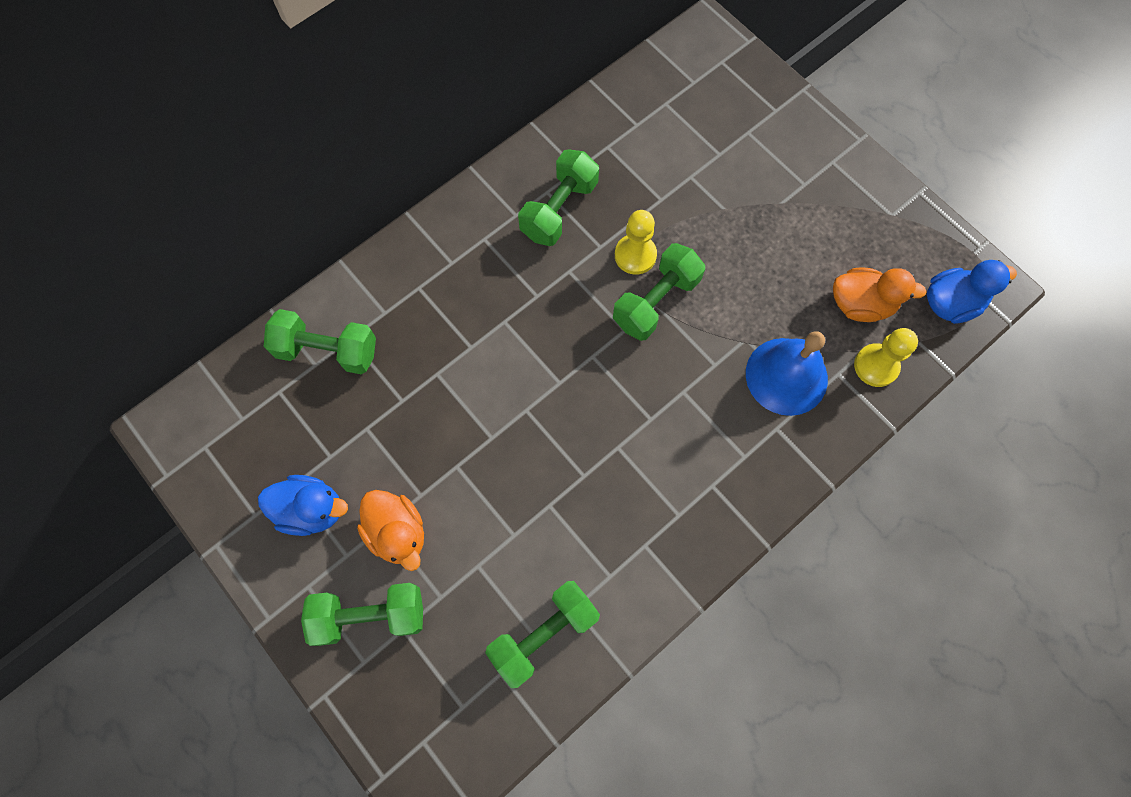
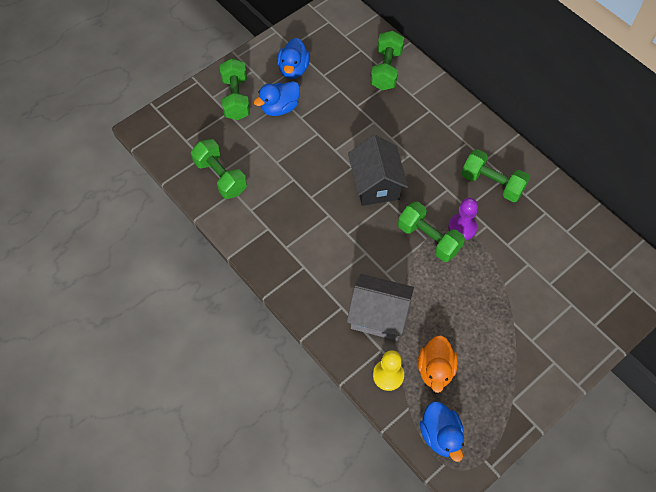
camera: 90 degrees right, 10 degrees down
orange duck [357,490,424,571] -> blue duck [254,81,300,116]
yellow pawn [615,210,657,275] -> purple pawn [448,198,478,240]
blue bell [746,331,828,416] -> grey house [347,274,414,341]
none -> black house [348,135,408,206]

